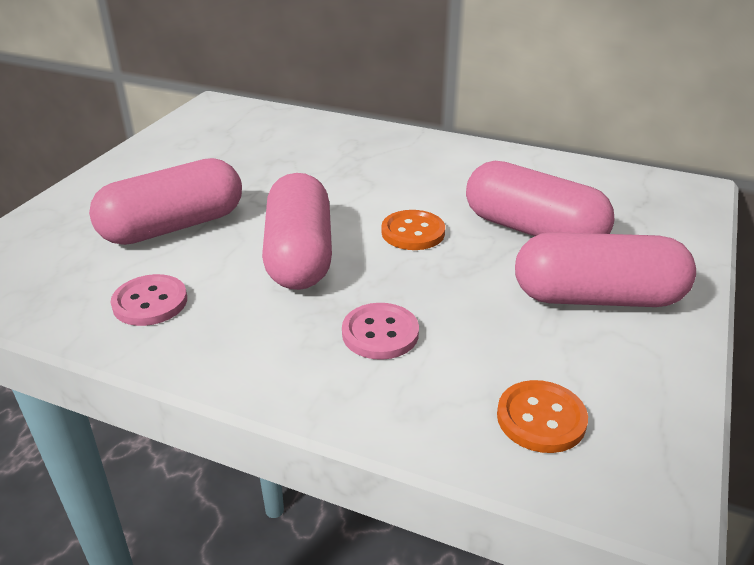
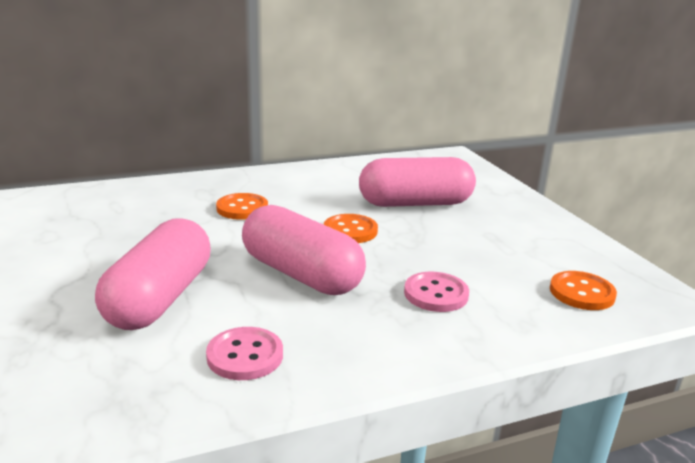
camera: 45 degrees left, 10 degrees down
pink capsule [515,232,696,307] -> none
none -> orange button [216,193,268,220]

